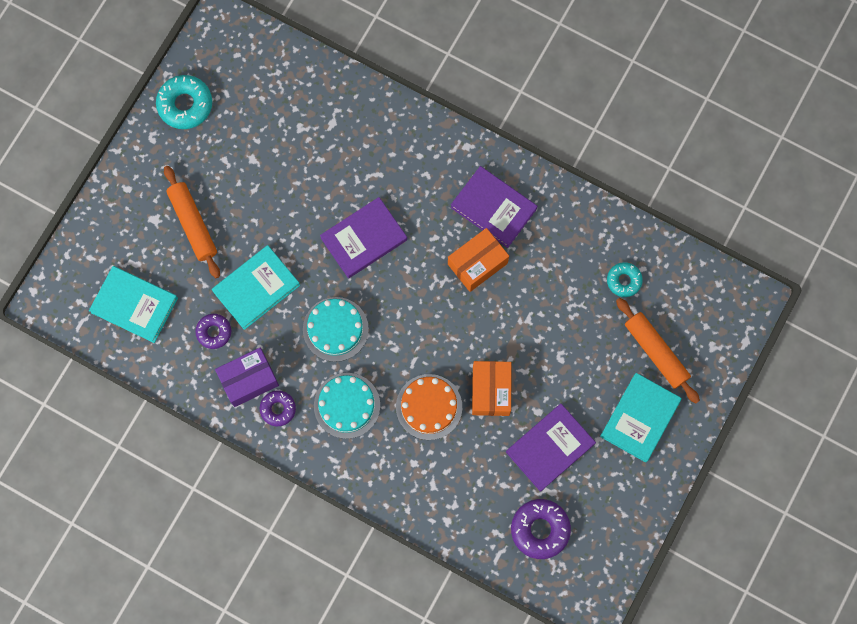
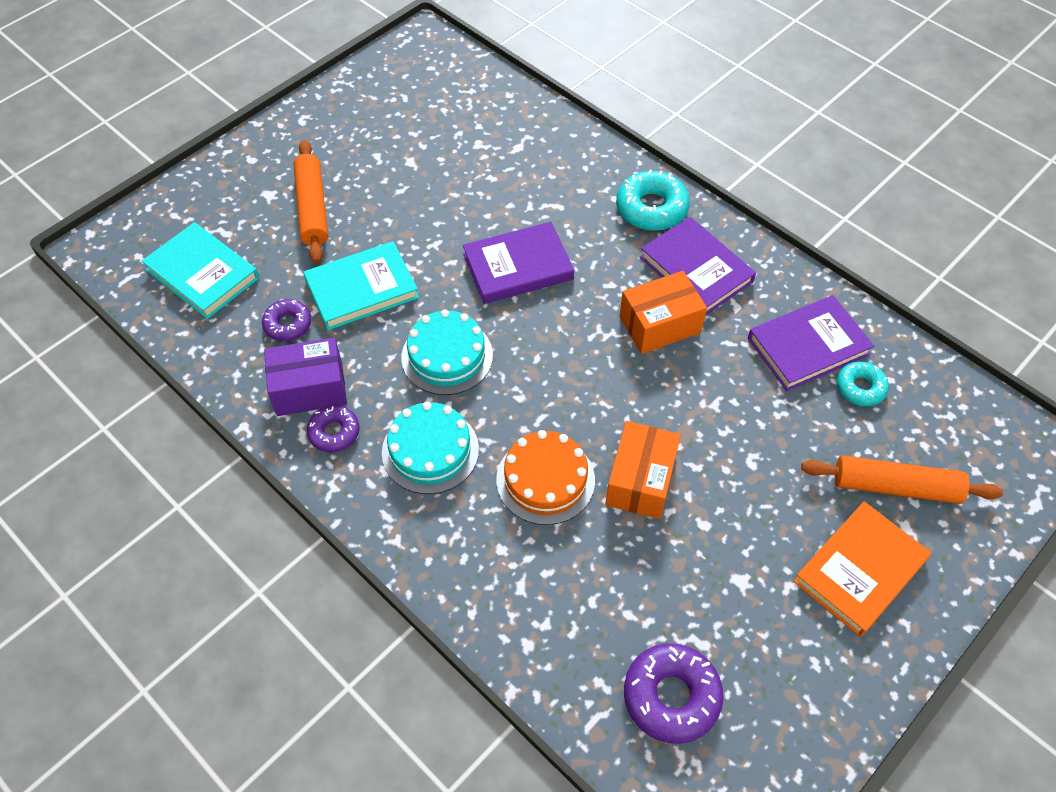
camera: 15 degrees right, 20 degrees down
turquoise donut [156,75,212,129] -> turquoise donut moved to [616,170,690,231]
purple book [506,404,596,492] -> purple book moved to [748,295,874,391]
turquoise book [600,373,682,462] -> orange book [793,501,931,637]
orange rolling pin [616,298,700,403] -> orange rolling pin turned 60 degrees counterclockwise [801,455,1003,504]

